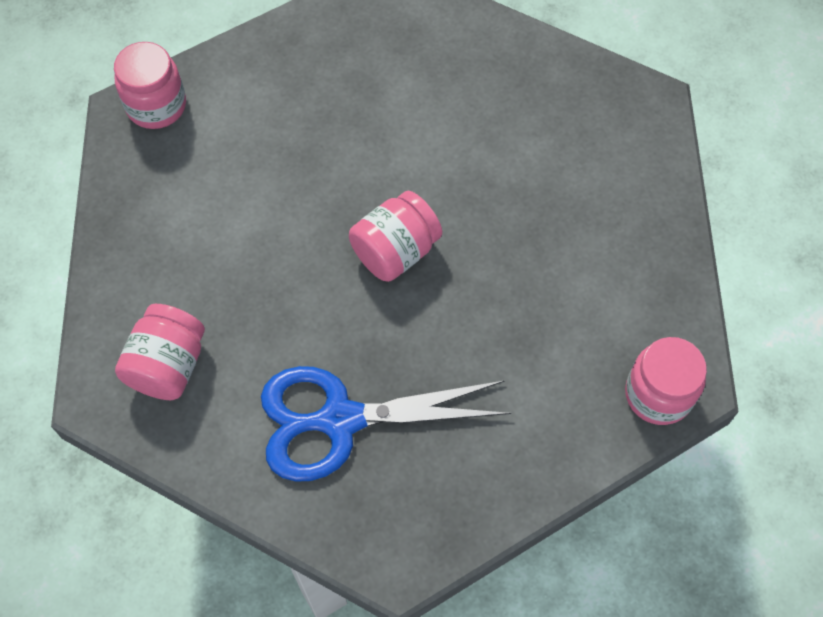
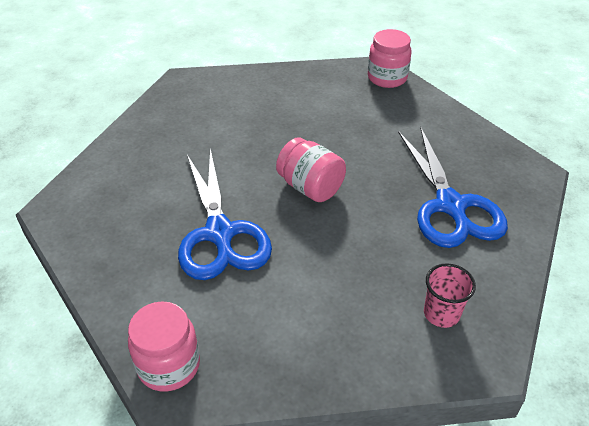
camera: 95 degrees left, 20 degrees down
pink jar [115,304,205,400] -> pink cup [424,263,476,328]
none -> blue scissors [178,149,272,280]

